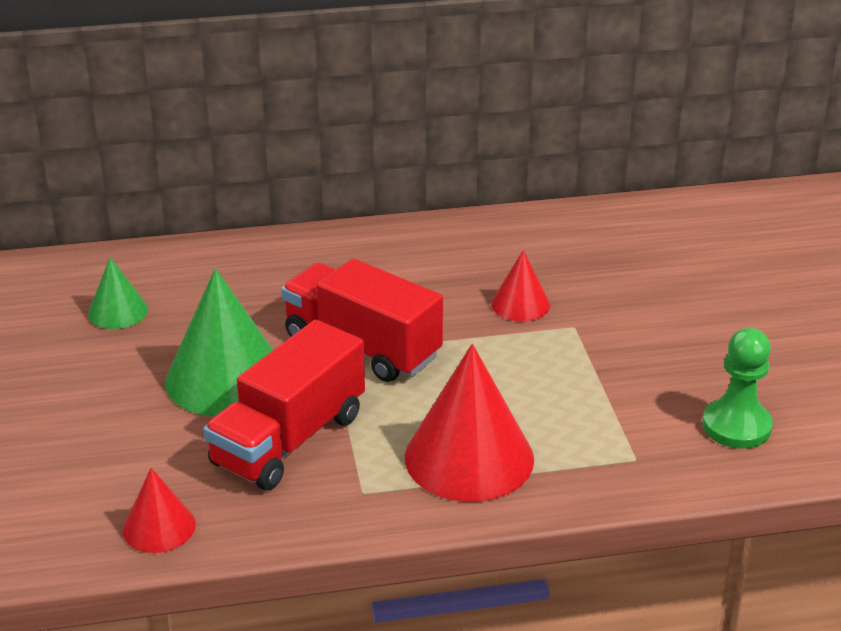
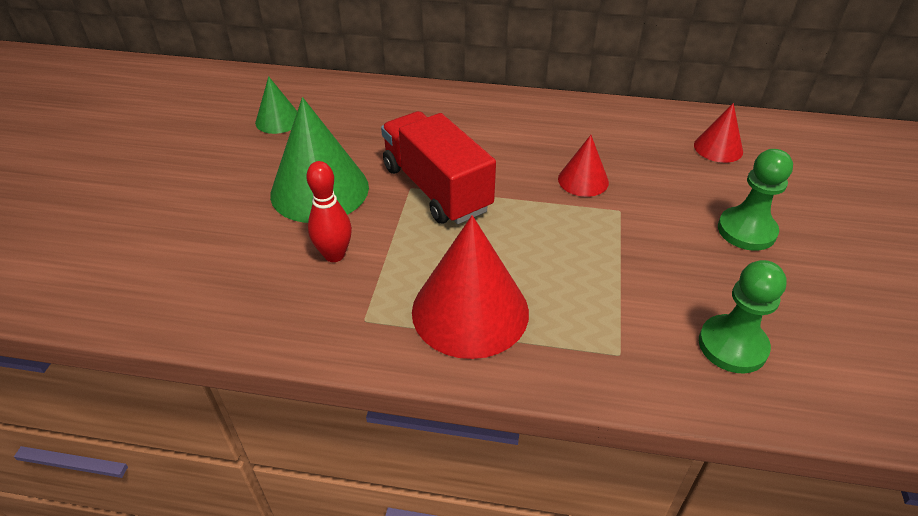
camera: 20 degrees right, 10 degrees up
red cone [123,468,196,553] -> red cone moved to [694,103,743,163]
red truck [203,320,365,490] -> red bowling pin [306,161,352,262]
none -> green pawn [718,149,793,251]

